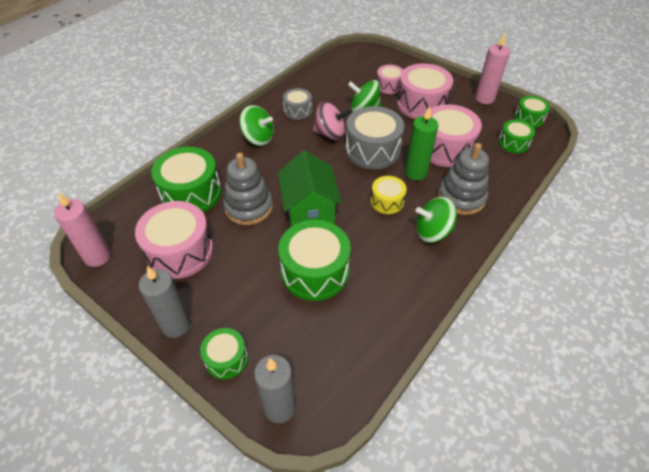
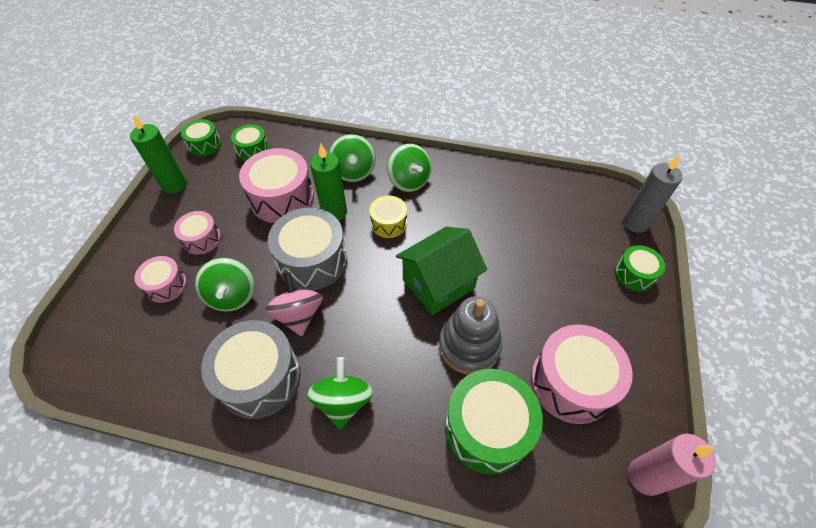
camera: 115 degrees left, 5 degrees up
grey candle [139,266,191,338] -> none
green drum [278,220,351,301] -> none
grey drum [283,88,312,120] -> grey drum [201,320,301,419], size x1.81
pink drum [397,63,453,119] -> pink drum [174,211,221,255], size x0.55
grey stacking toy [438,143,489,215] -> green spinning top [329,134,376,182]
pink candle [475,33,510,104] -> green candle [130,115,186,193]

